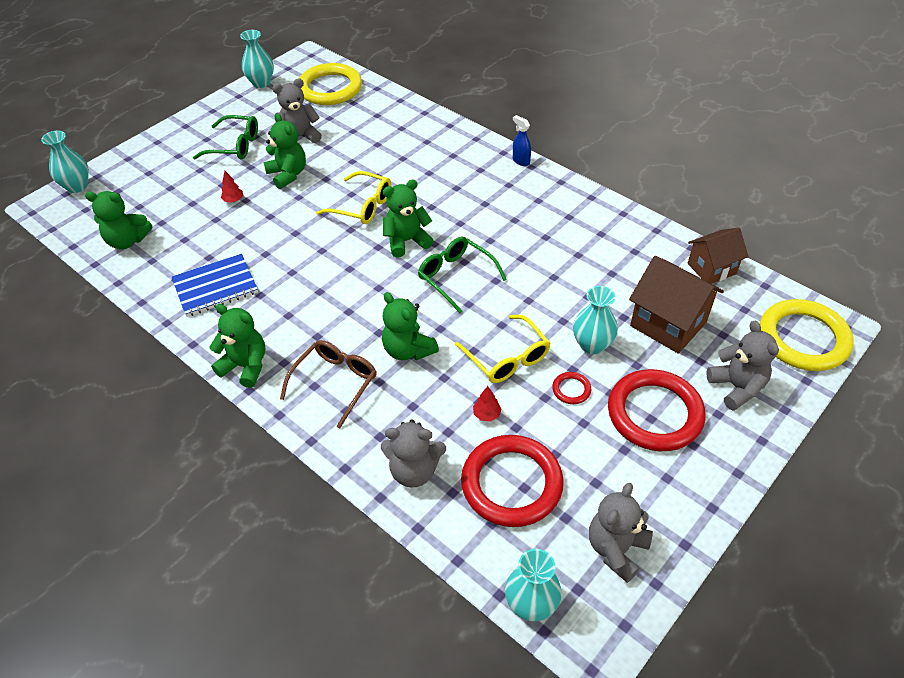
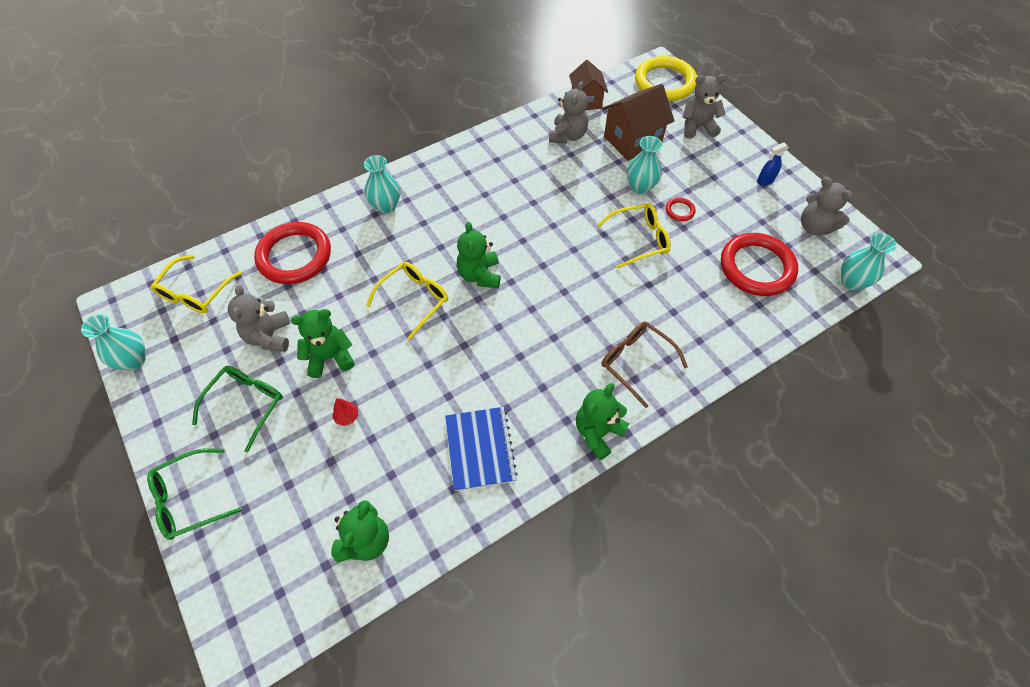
camera: 75 degrees left, 10 degrees up
turquoise vase [41,131,89,193] -> turquoise vase moved to [364,155,400,213]
yellow ring [299,63,362,105] -> yellow glasses [150,255,242,313]
grey teddy bear [381,419,446,488] -> grey teddy bear moved to [549,81,588,143]
green teddy bear [382,292,439,360] -> none
green glasses [418,237,507,313] -> green glasses moved to [147,448,242,540]
red tree [473,386,501,422] -> none
blue spray bottle [513,115,531,166] -> blue spray bottle moved to [757,142,789,186]
red ring [608,369,706,451] -> red ring moved to [254,222,331,284]

